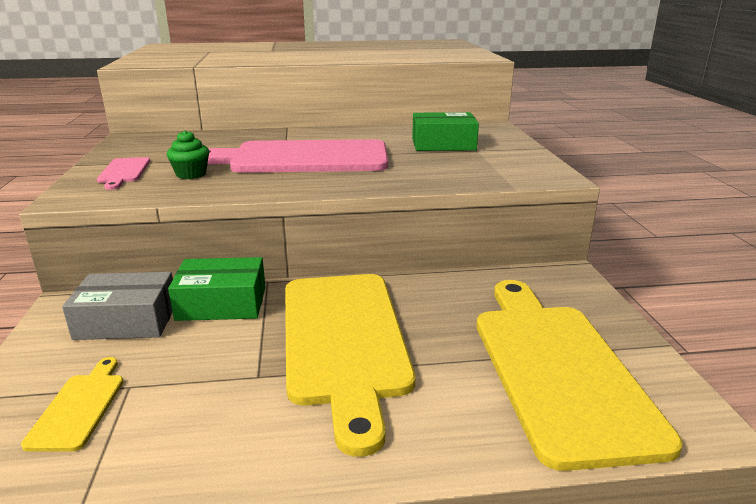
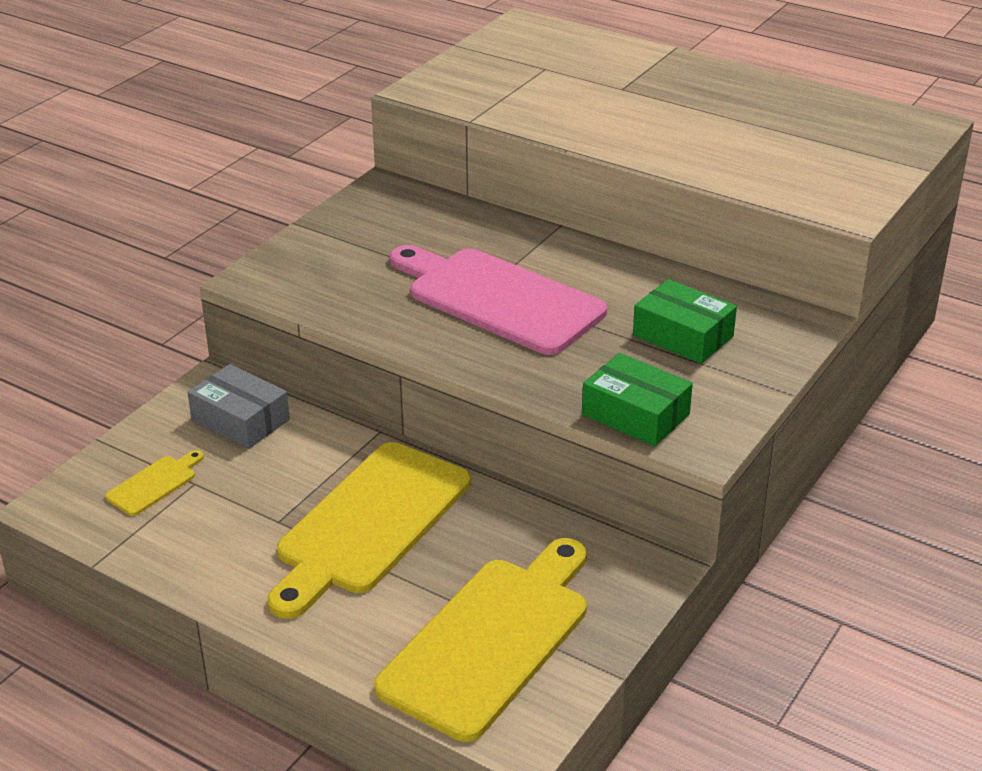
camera: 40 degrees right, 10 degrees up
pink cutting board [97,157,150,190] -> none
green cupcake [167,130,209,179] -> none
green box [168,257,265,321] -> green box moved to [582,353,693,446]

